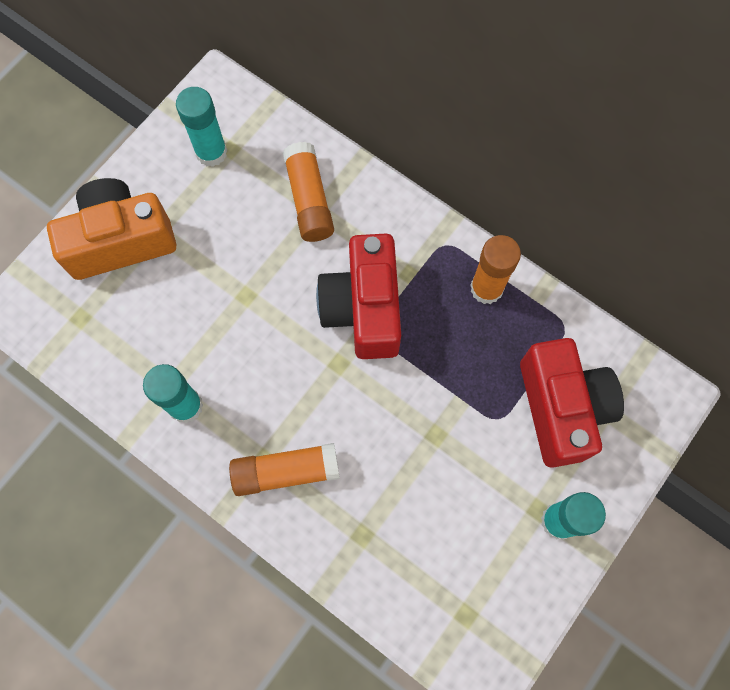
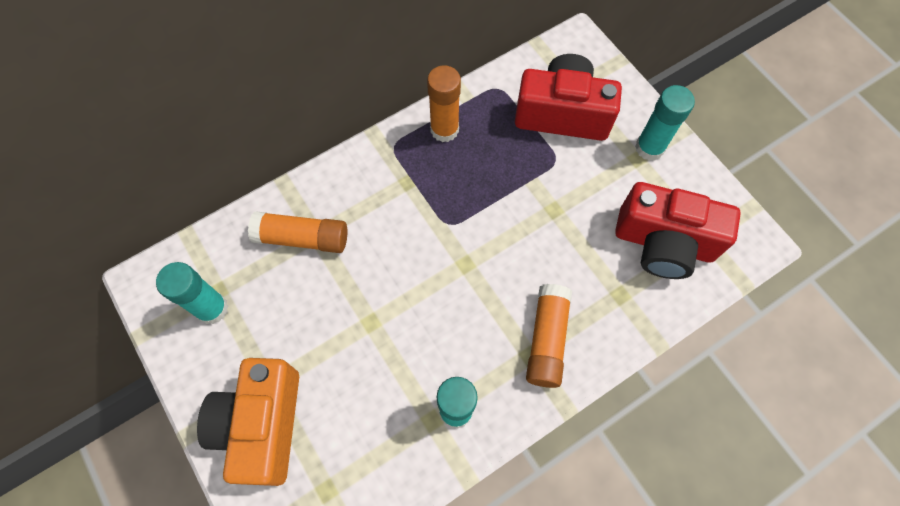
camera: 70 degrees left, 5 degrees down
red camera [316,234,401,359] -> red camera moved to [615,182,741,279]

